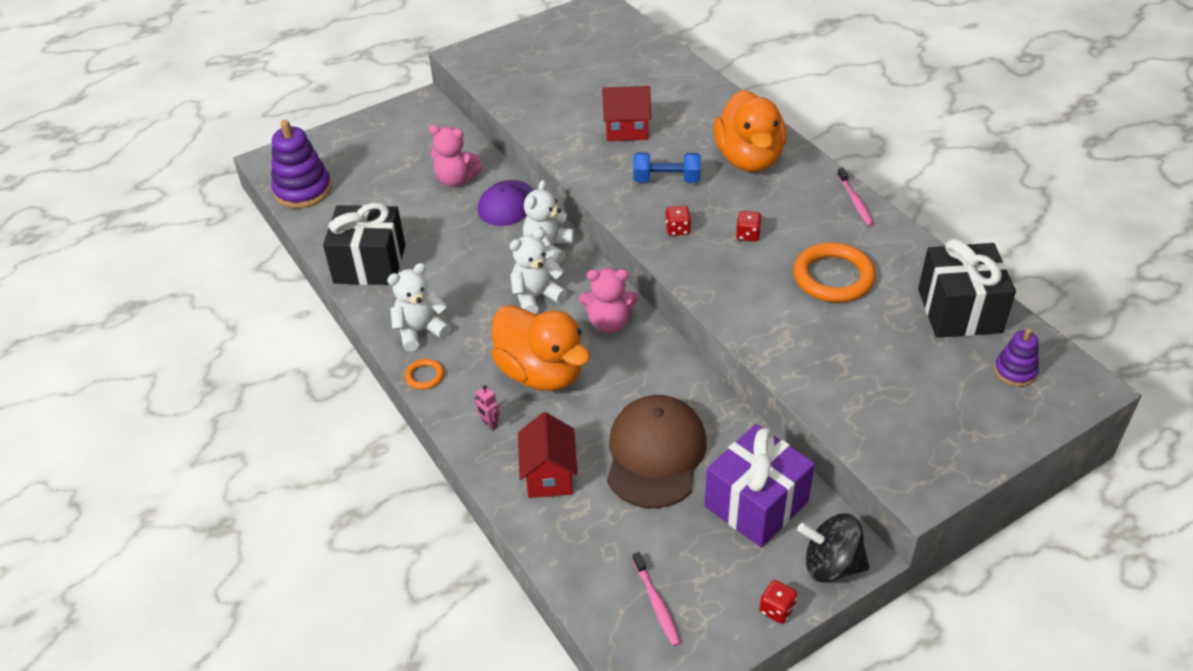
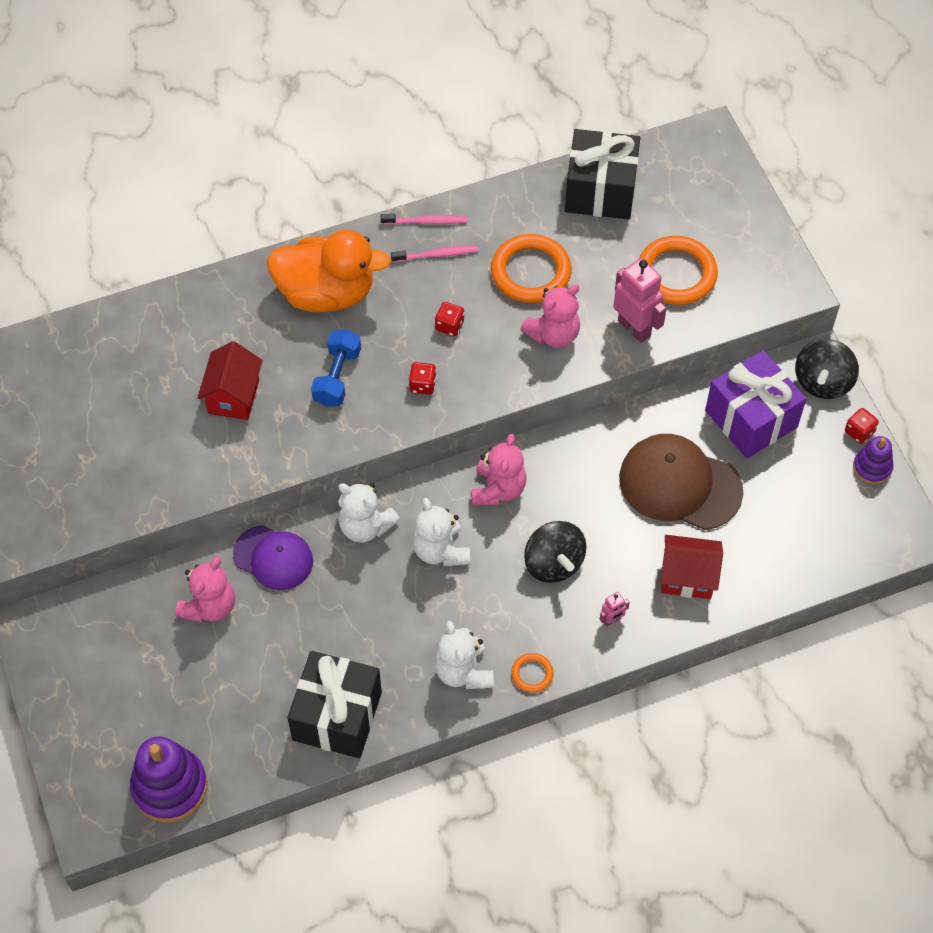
camera: 80 degrees left, 15 degrees up
orange duck [491,305,590,391] -> black spinning top [524,521,586,583]
pink toothbrush [633,552,681,646] -> pink toothbrush moved to [391,245,478,262]
purple stacking toy [994,328,1039,387] -> purple stacking toy moved to [853,436,893,484]
none -> pink teddy bear [520,284,580,348]
none -> pink robot [613,258,667,343]
none -> orange ring [639,236,718,305]

